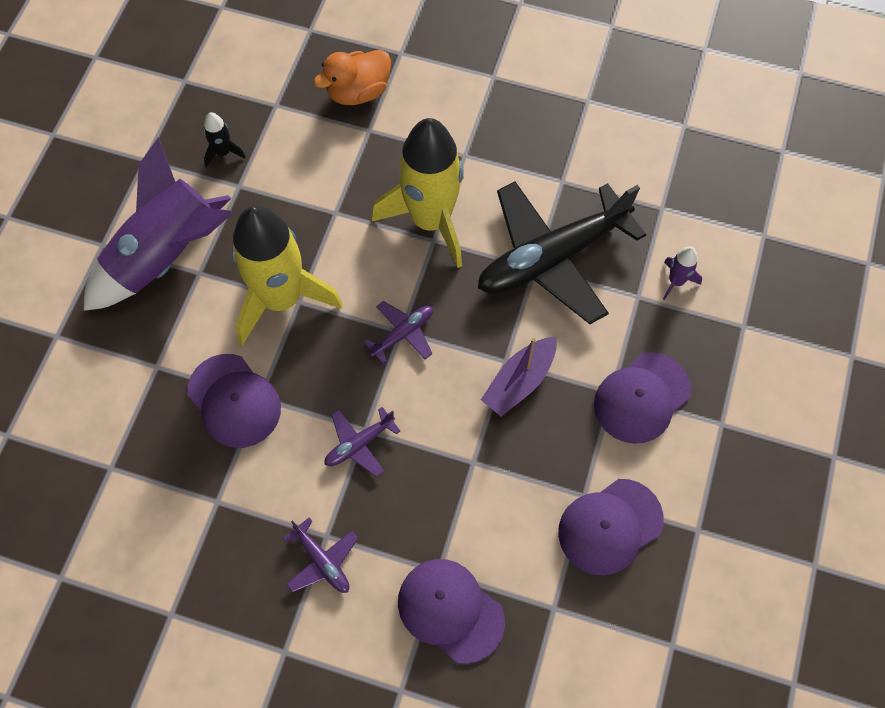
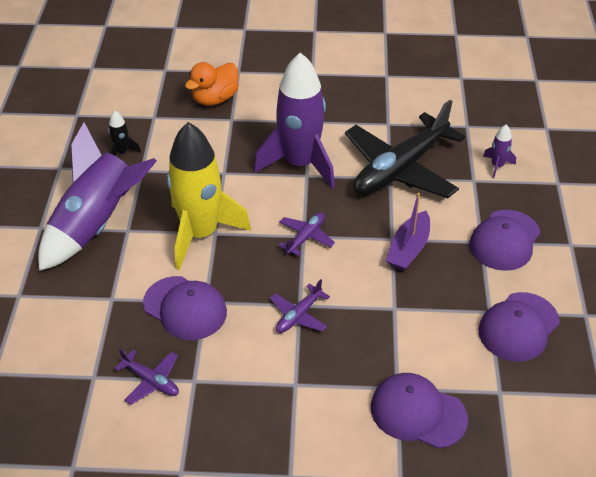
camera: 15 degrees left, 20 degrees down
purple plane [283,518,358,593] -> purple plane moved to [114,349,179,405]
yellow rocket [372,118,464,268] -> purple rocket [254,52,335,188]

